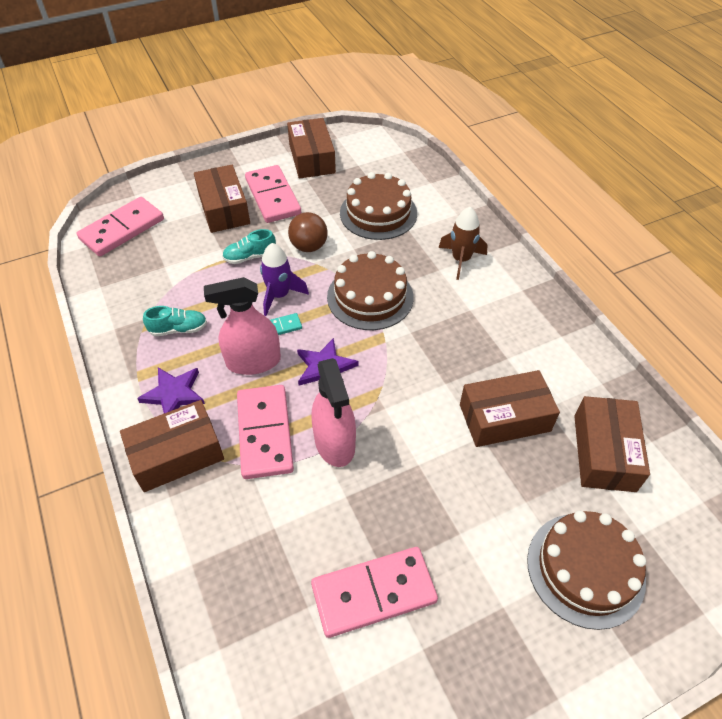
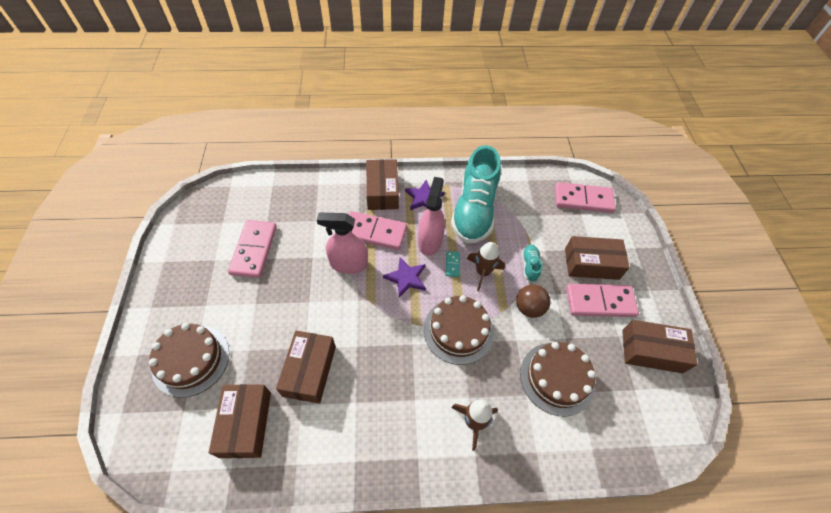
camera: 110 degrees right, 5 degrees up
pink domino [77,197,164,257] -> pink domino turned 60 degrees counterclockwise [555,182,616,213]
turquoise shoe [143,306,207,336] -> turquoise shoe [451,146,501,243], size x2.46
purple rocket [260,243,309,316] -> brown rocket [467,242,505,291]
brown box [574,396,650,492] -> brown box turned 60 degrees clockwise [209,384,271,458]

